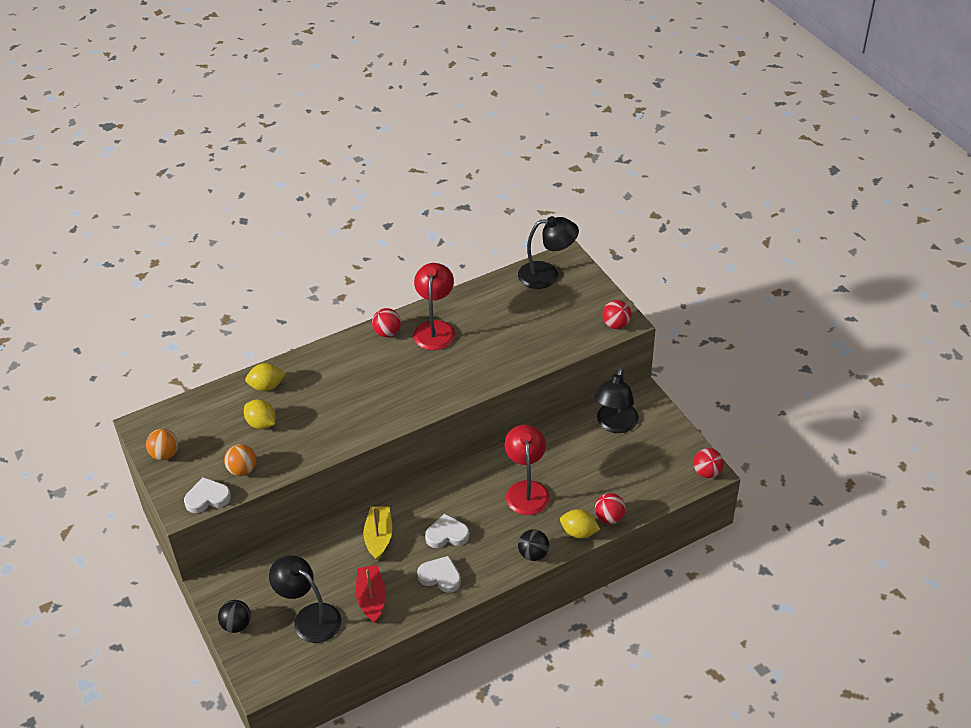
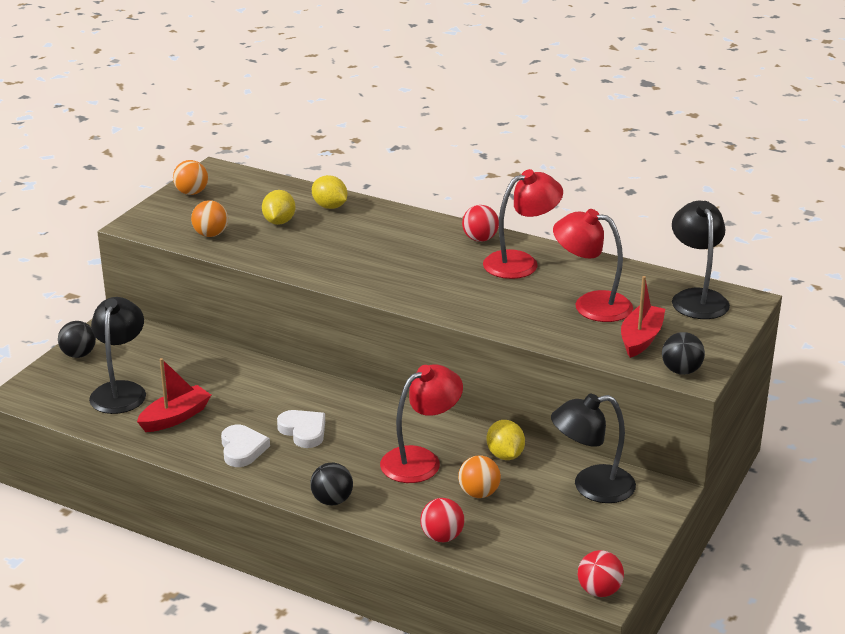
camera: 55 degrees right, 15 degrees down
white heart [184,477,231,513] -> none
yellow boat [363,506,392,560] -> none
black lamp [518,216,579,289] -> black lamp turned 150 degrees counterclockwise [672,201,730,319]
yellow lemon [560,509,600,539] -> yellow lemon moved to [487,420,525,460]
red ball [602,300,632,329] -> black ball [662,332,705,375]
none -> orange ball [458,455,501,498]
none -> red lamp [553,209,633,322]
none -> red boat [621,276,665,358]

